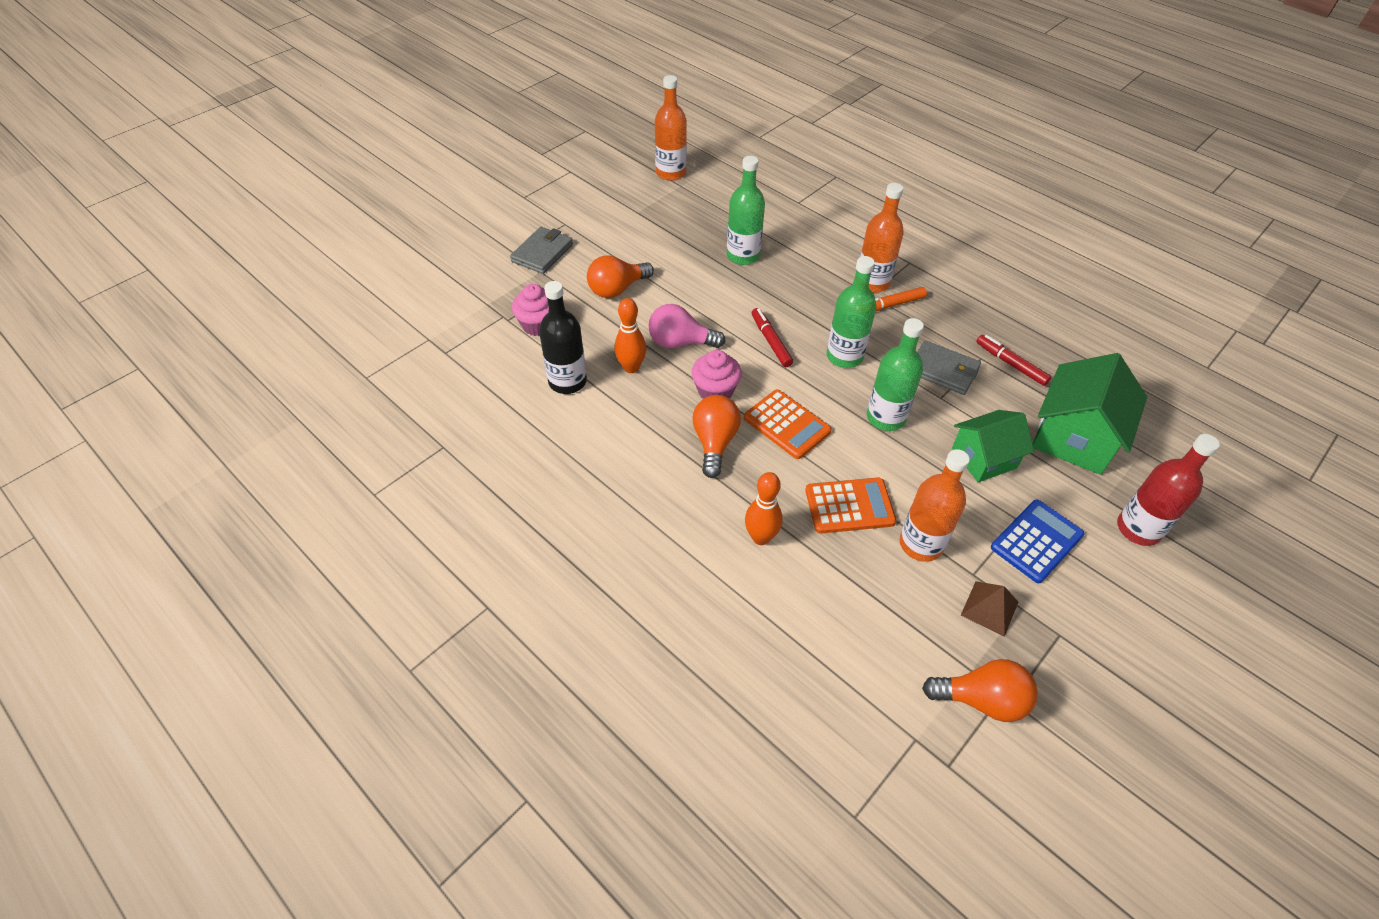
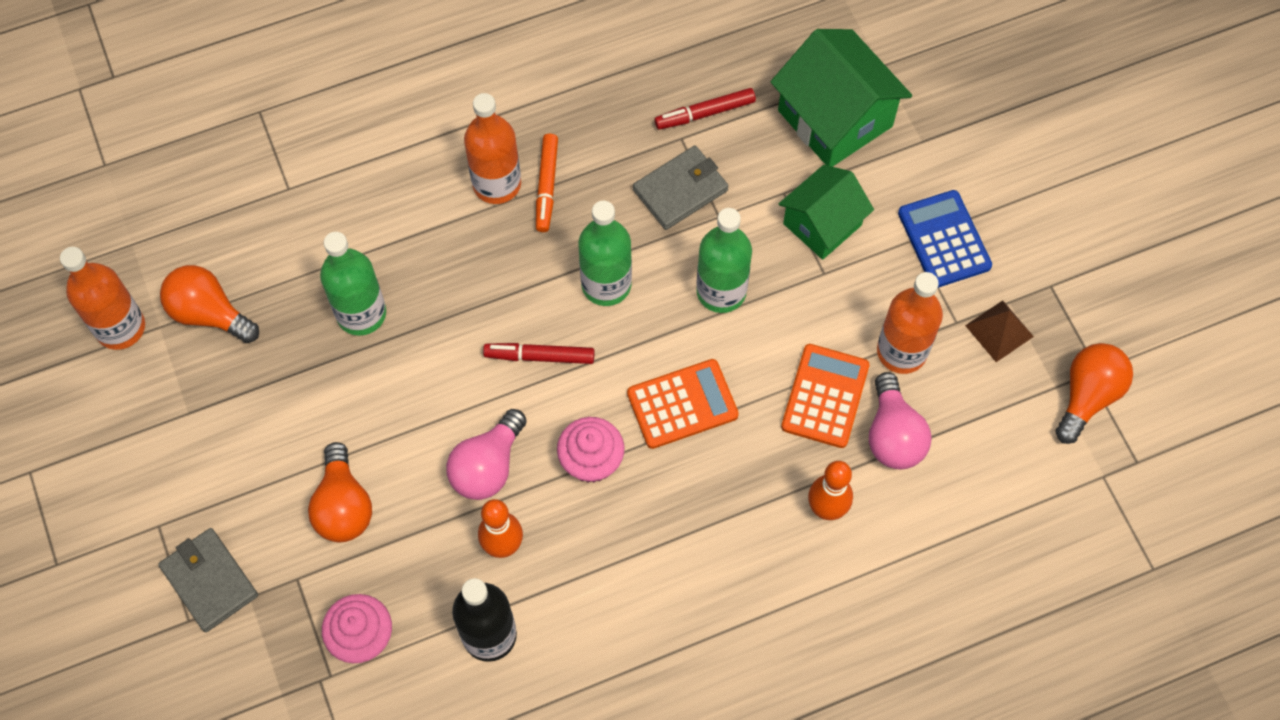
camera: 65 degrees left, 15 degrees up
orange light bulb [692,395,741,478] -> orange light bulb moved to [160,265,259,343]
green house [952,410,1034,482] -> green house turned 45 degrees clockwise [779,165,874,260]
red bottle [1117,434,1220,546] -> none
none -> pink light bulb [869,372,931,469]

